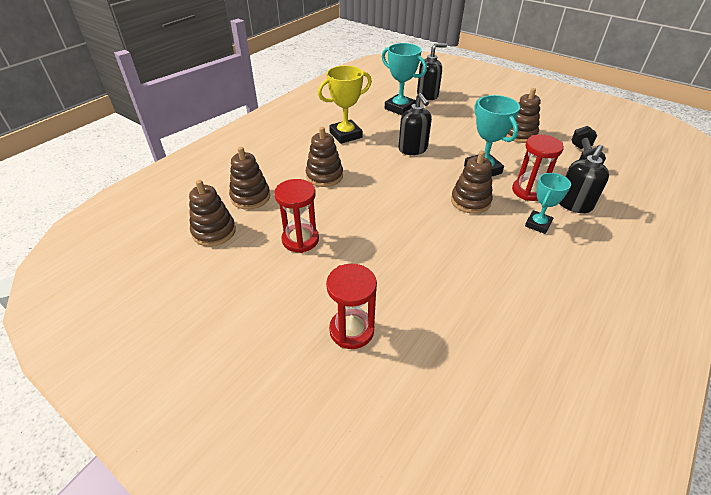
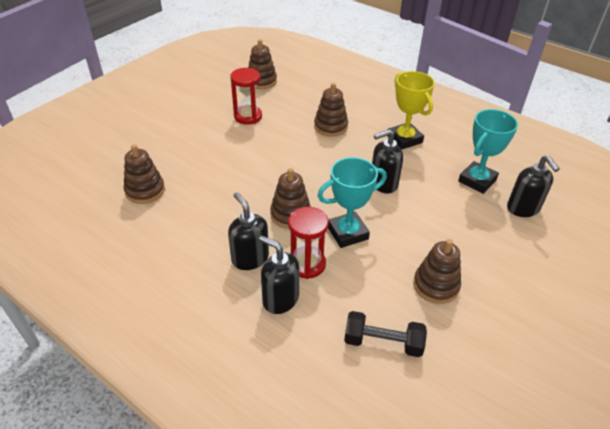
camera: 90 degrees right, 0 degrees up
brown stacking toy [229,147,270,209] -> brown stacking toy moved to [124,144,165,204]
red hourglass [326,264,377,349] -> none
turquoise trophy [525,173,571,234] -> black soap dispenser [228,192,269,270]

